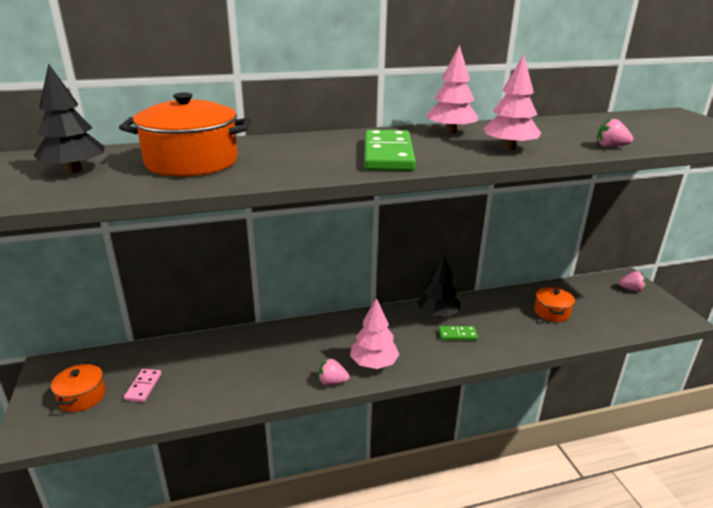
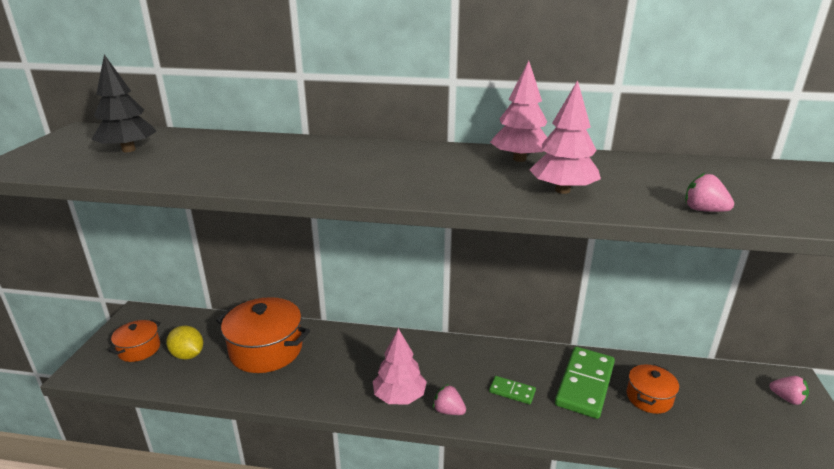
camera: 25 degrees right, 0 degrees up
orange pot [119,92,251,177] -> orange pot moved to [216,297,310,373]
pink domino [124,369,162,402] -> yellow lemon [166,326,203,360]
pink strawberry [319,359,350,385] -> pink strawberry moved to [433,384,466,415]
green domino [364,130,416,171] -> green domino moved to [555,347,615,419]
black tree [417,255,460,317] -> none

